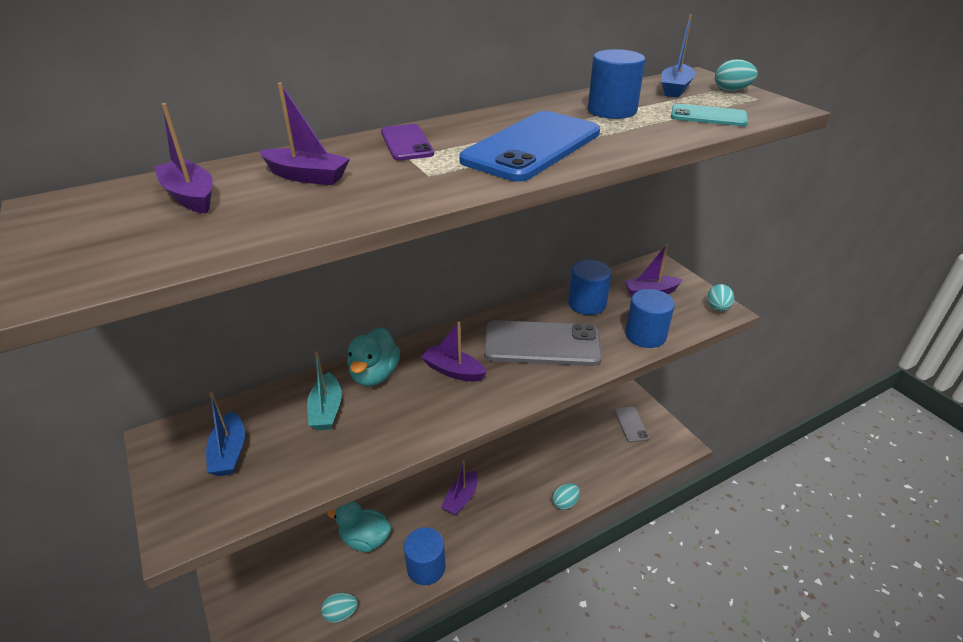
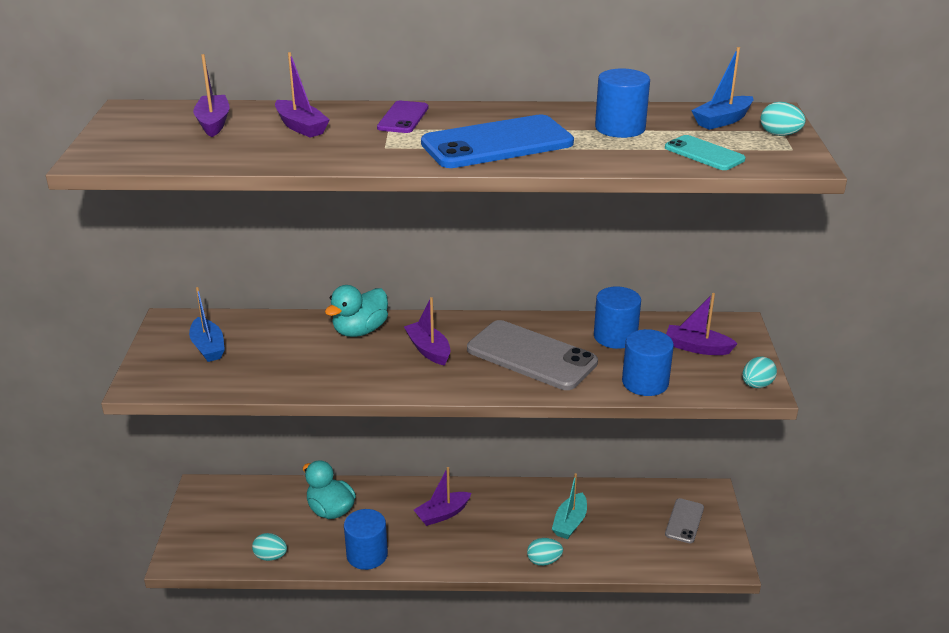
camera: 30 degrees right, 5 degrees down
blue boat [206,392,245,476] -> blue boat turned 45 degrees counterclockwise [189,287,225,362]
turquoise boat [307,351,342,430] -> turquoise boat moved to [552,473,587,539]

